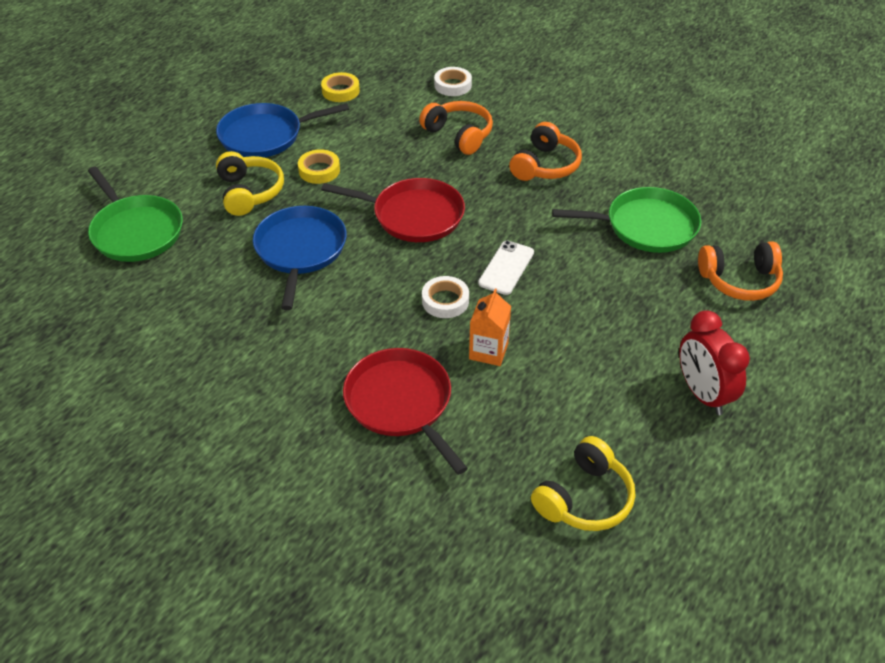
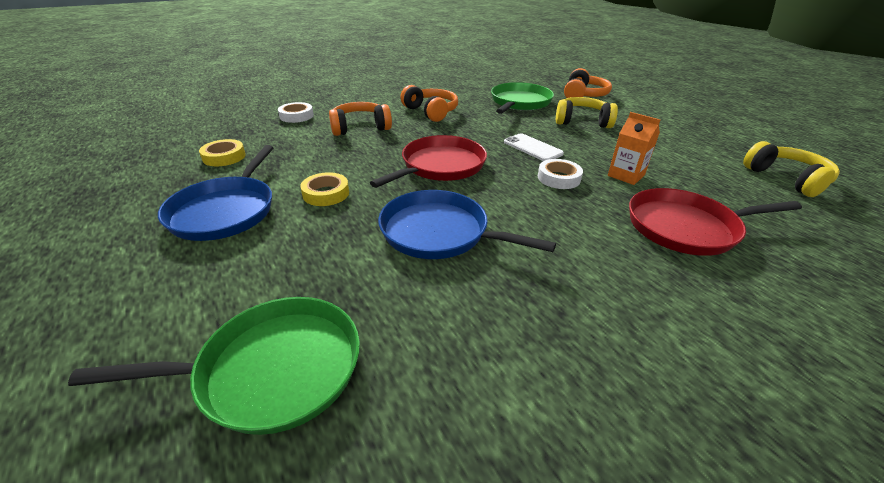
camera: 65 degrees left, 10 degrees down
yellow headphones [216,151,284,216] -> yellow headphones moved to [556,97,618,128]
red clock [679,310,750,415] -> none

